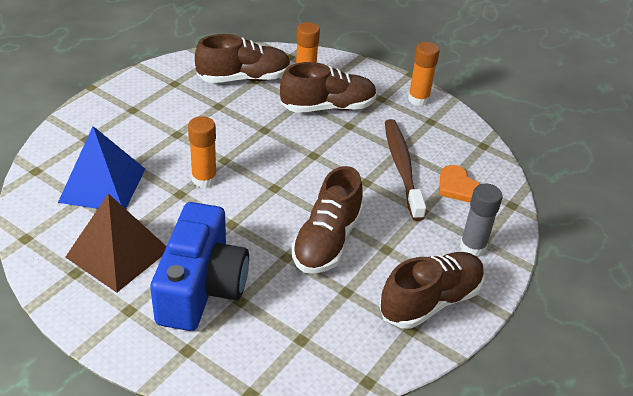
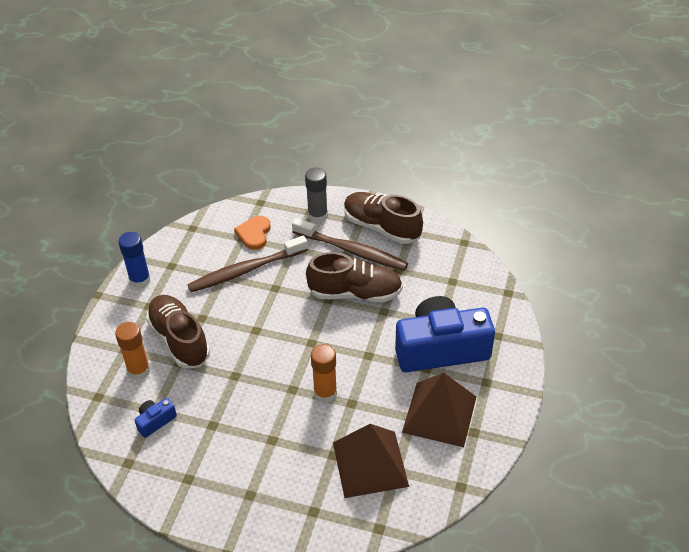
camera: 105 degrees left, 5 degrees up
blue pyramid [58,126,145,209] -> brown pyramid [333,424,409,498]
brown shoe [195,34,291,83] -> blue camera [134,398,177,438]
orange glue stick [408,42,440,106] -> blue glue stick [118,232,151,288]
orange heart [439,165,480,202] -> orange heart turned 150 degrees clockwise [234,216,270,250]
none -> brown toothbrush [292,218,408,271]

